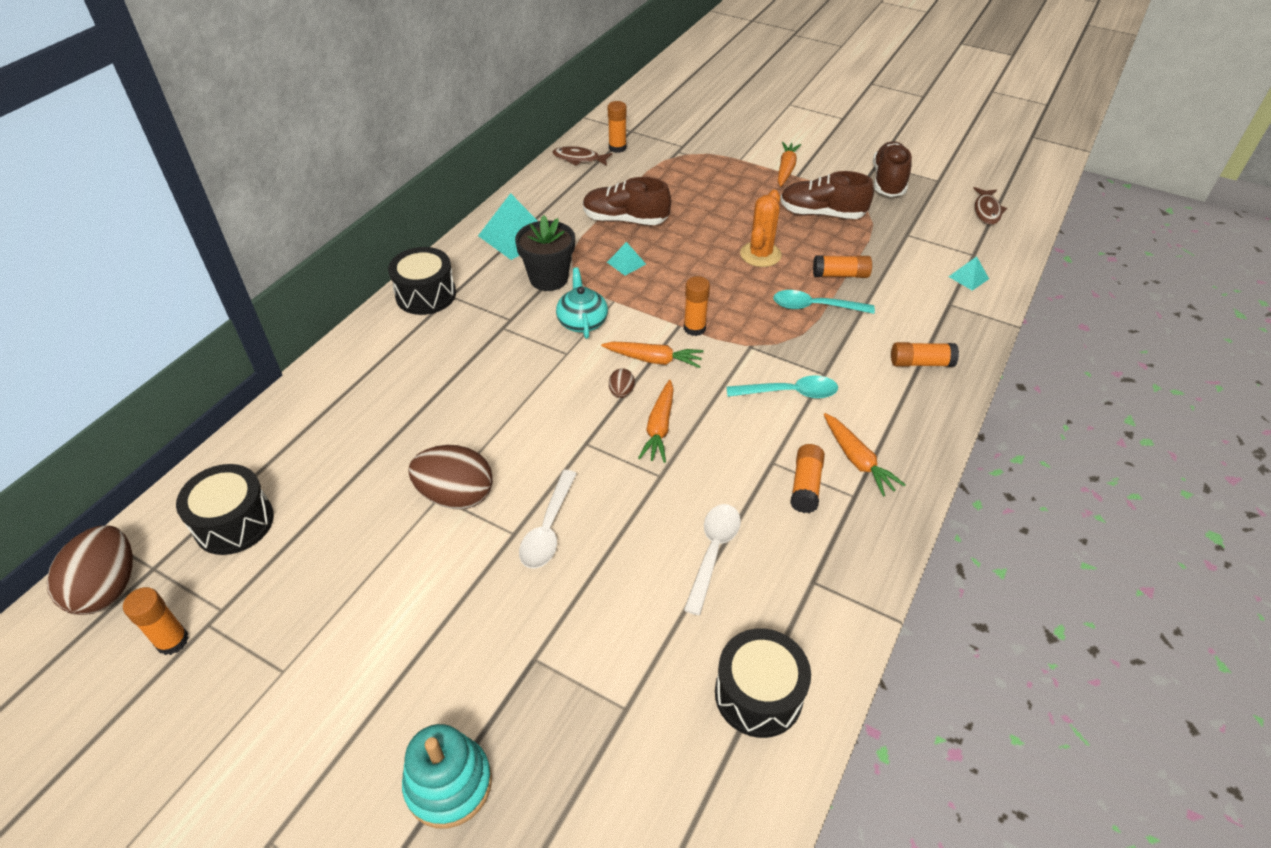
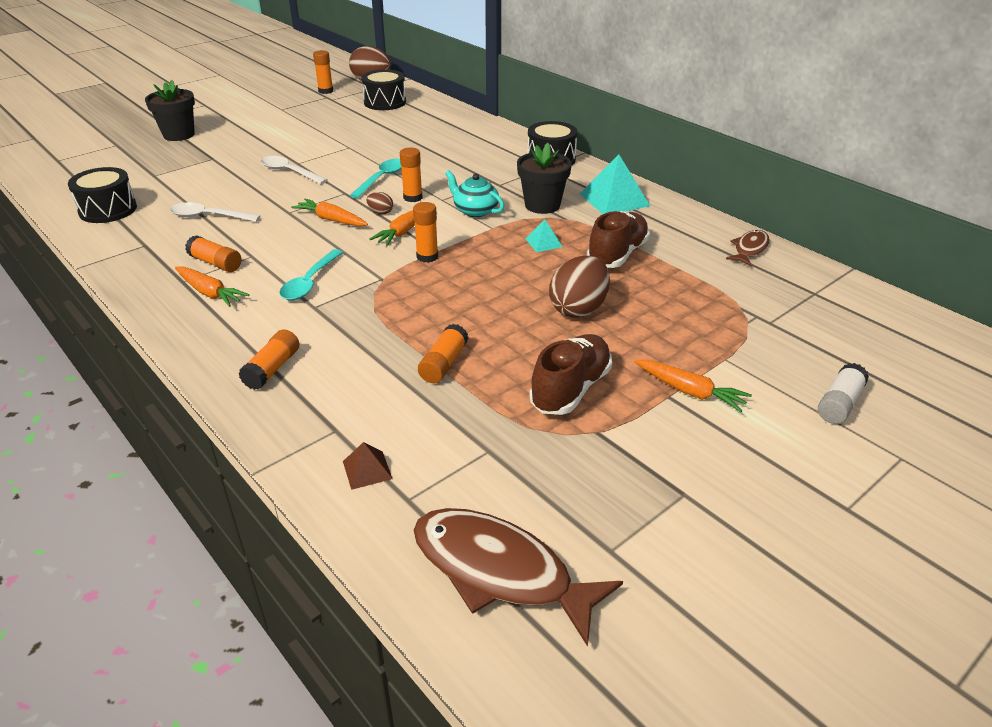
camera: 110 degrees right, 10 degrees down
turquoise stacking toy [402,724,492,829] -> black flower pot [145,80,195,141]
brown egg [408,445,493,509] -> brown egg moved to [549,256,610,318]
turquoise teapot [556,267,608,339] -> turquoise teapot turned 150 degrees counterclockwise [445,170,504,217]
orange glue stick [608,101,627,153] -> orange glue stick moved to [400,148,423,202]
white spoon [684,504,741,615] -> white spoon turned 150 degrees clockwise [170,202,260,222]
orange cactus [740,190,782,267] -> none
turquoise spoon [773,290,875,314] -> turquoise spoon moved to [350,159,402,198]
orange carrot [824,413,906,496] -> orange carrot turned 135 degrees counterclockwise [175,266,249,307]
brown shoe [873,141,912,197] -> none
turquoise pyramid [949,256,989,291] -> brown pyramid [343,442,393,490]
brown fish [973,187,1007,225] -> brown fish [413,508,623,647], size x1.89
none -> white glue stick [818,363,869,424]

